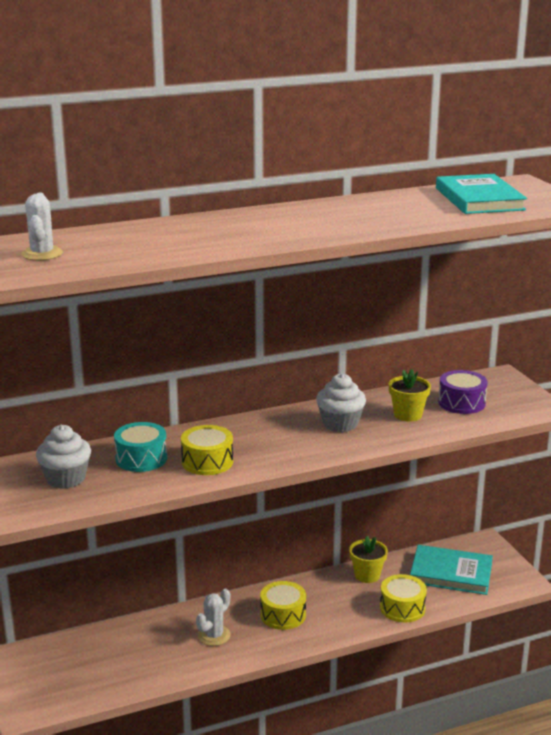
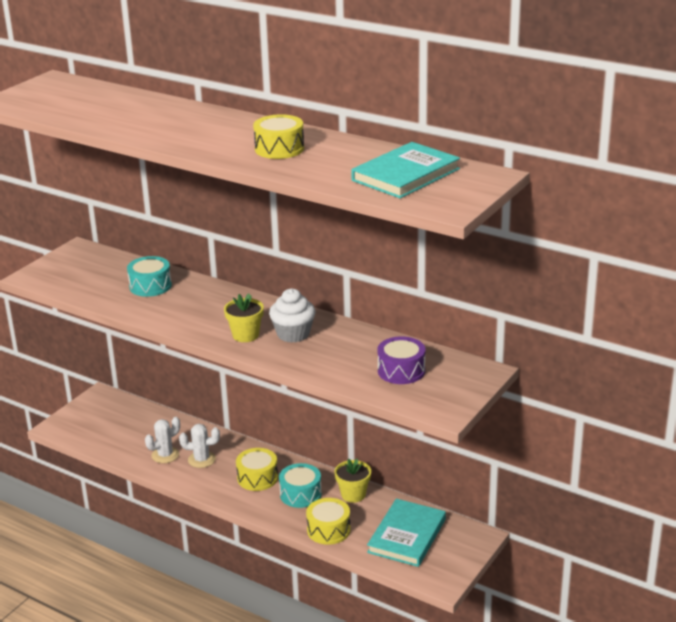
camera: 55 degrees right, 5 degrees up
white cactus [21,193,63,261] -> white cactus moved to [145,417,180,463]
white cupcake [36,425,91,489] -> none
yellow drum [181,425,233,475] -> yellow drum moved to [253,114,304,159]
yellow flower pot [389,369,431,422] -> yellow flower pot moved to [224,294,264,342]
turquoise book [410,545,493,595] -> turquoise book turned 45 degrees clockwise [367,499,446,567]
none -> turquoise drum [279,463,322,508]

